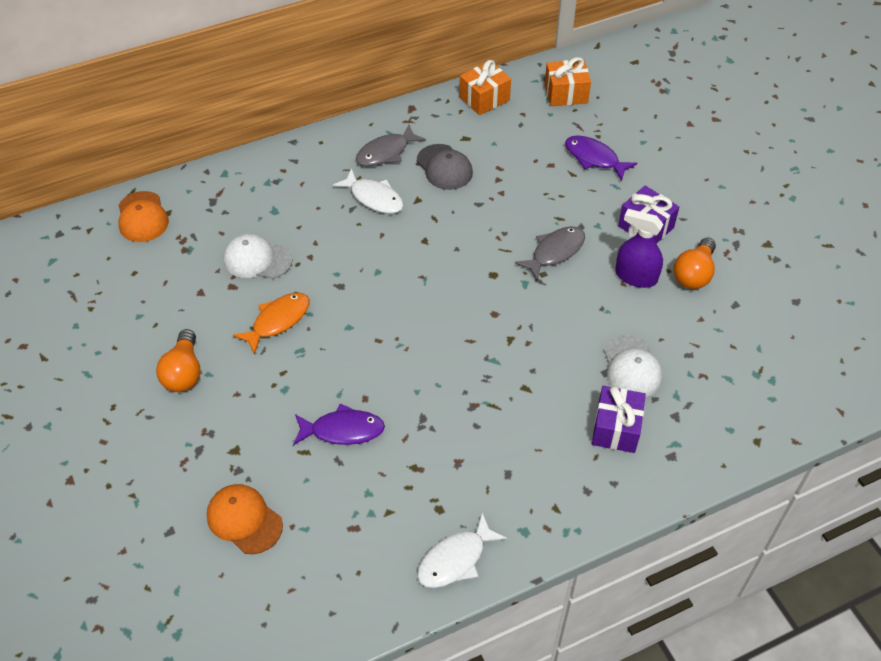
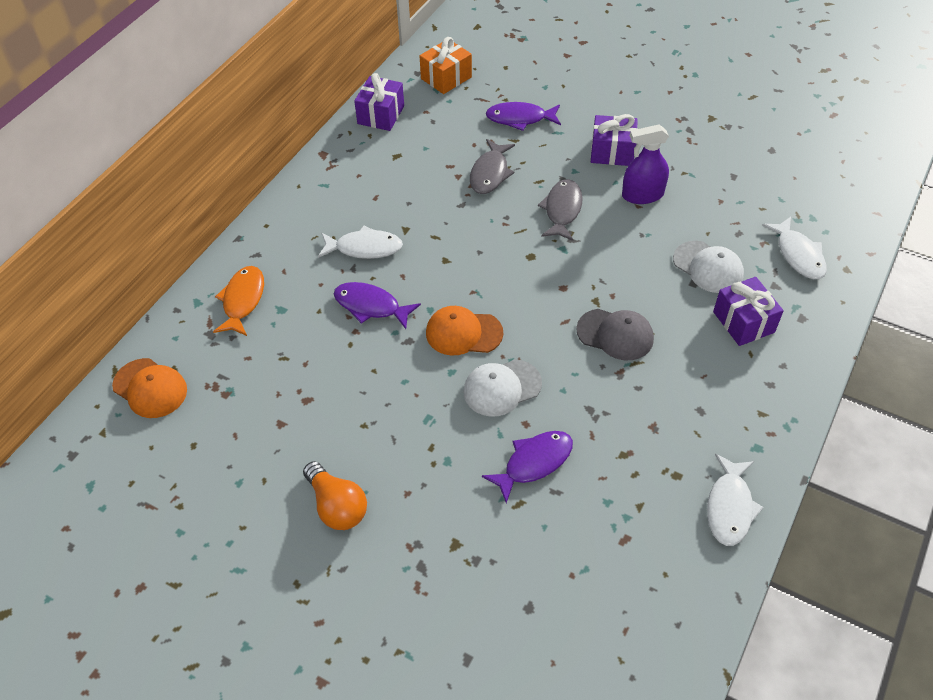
camera: 35 degrees left, 0 degrees up
orange cap [207,484,283,554] -> orange cap moved to [426,306,503,356]
white cap [223,234,293,279] -> white cap moved to [463,359,542,417]
orange fish [233,293,310,355] -> orange fish moved to [213,266,264,336]
grey fish [356,125,426,167] -> grey fish moved to [470,139,515,194]
grey cap [417,144,473,190] -> grey cap moved to [576,309,654,360]
orange gift [460,60,511,115] -> purple gift [354,73,404,131]
orange light bulb [674,237,716,289] -> none
none -> purple fish [334,282,421,329]
none -> white fish [762,217,827,279]

